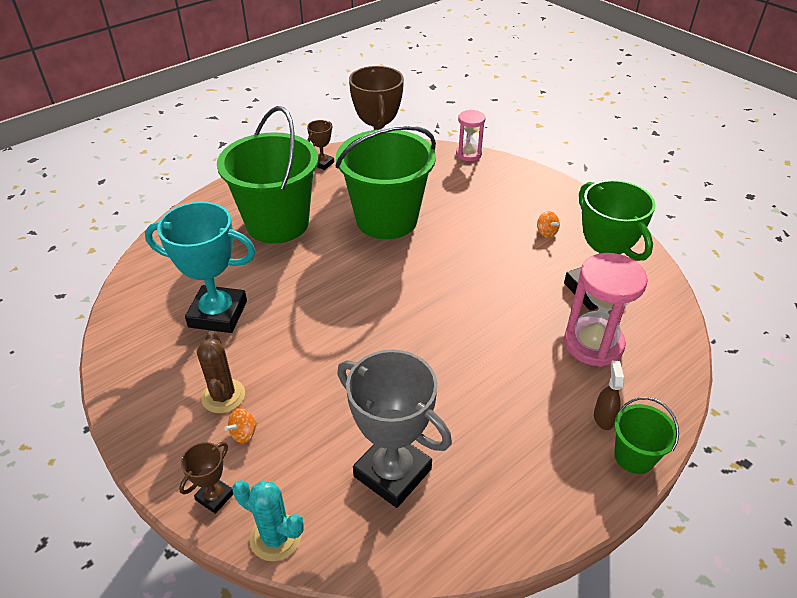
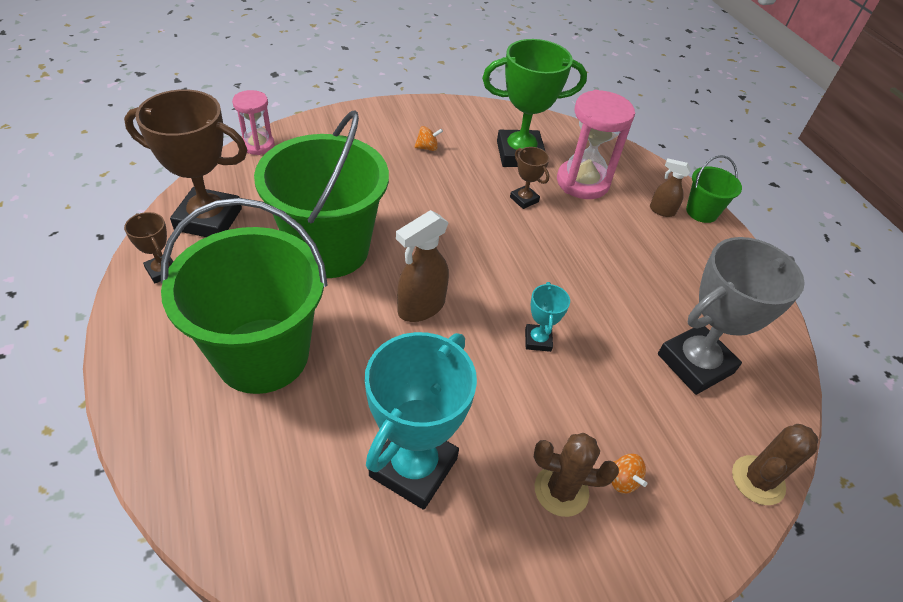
camera: 75 degrees left, 5 degrees up
brown trophy [179,442,233,514] -> brown trophy moved to [510,147,549,209]
turquoise cactus [232,480,304,561] -> brown cactus [732,424,818,505]
none -> brown spray bottle [396,210,449,322]
none -> turquoise trophy [525,282,570,352]

